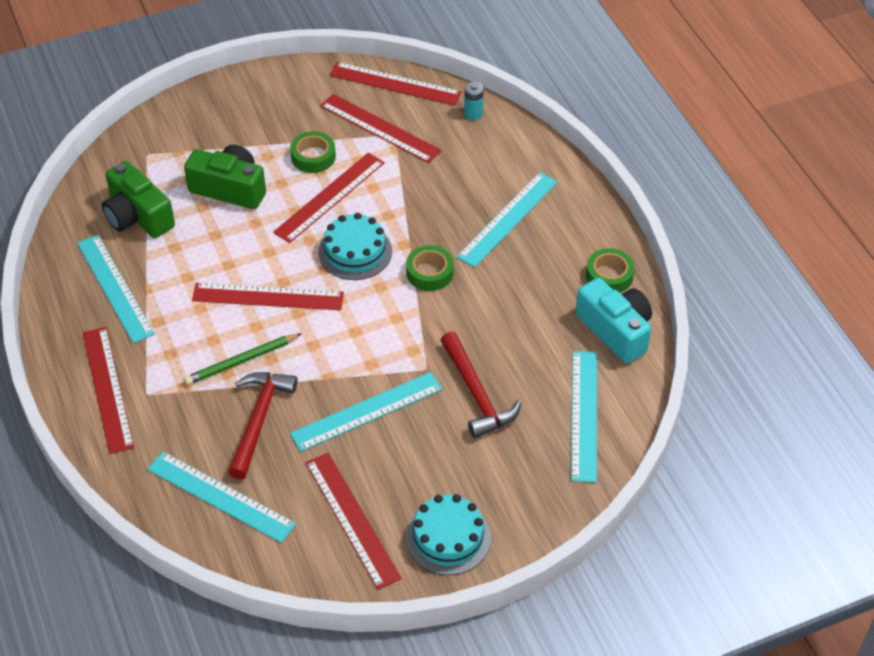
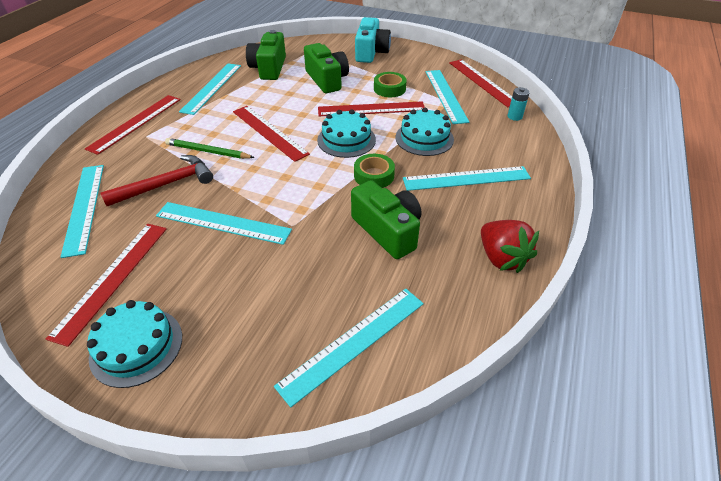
camera: 45 degrees right, 5 degrees down
red ruler [320,94,442,163] -> turquoise ruler [426,70,469,124]
red hammer [440,332,522,438] -> none
turquoise camera [576,278,652,363] -> turquoise camera moved to [355,17,391,63]
green tape [586,248,635,293] -> red strawberry [481,220,539,273]
none -> green camera [351,180,421,259]
none -> turquoise cake [396,108,454,156]

